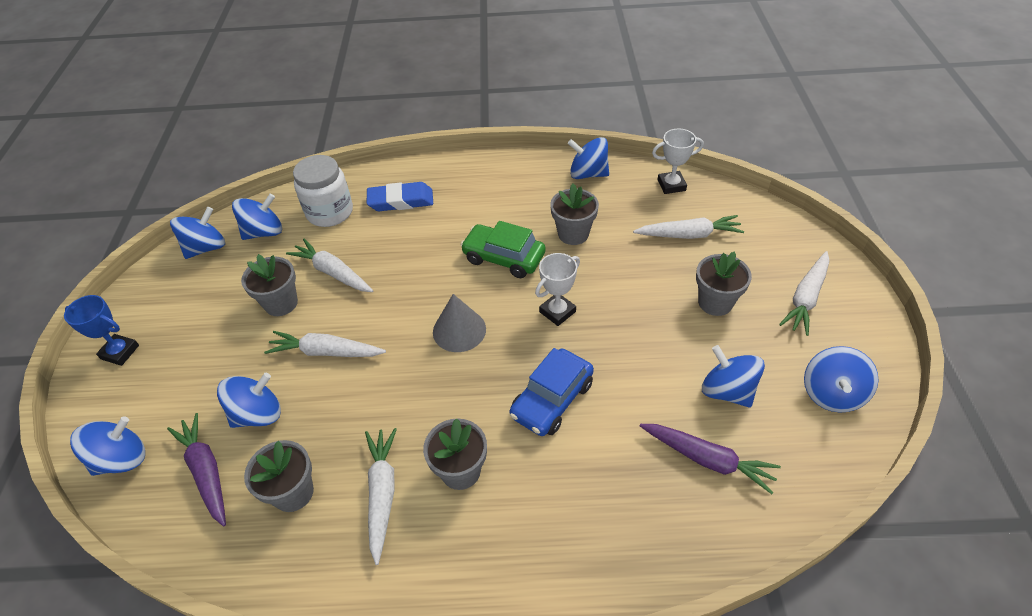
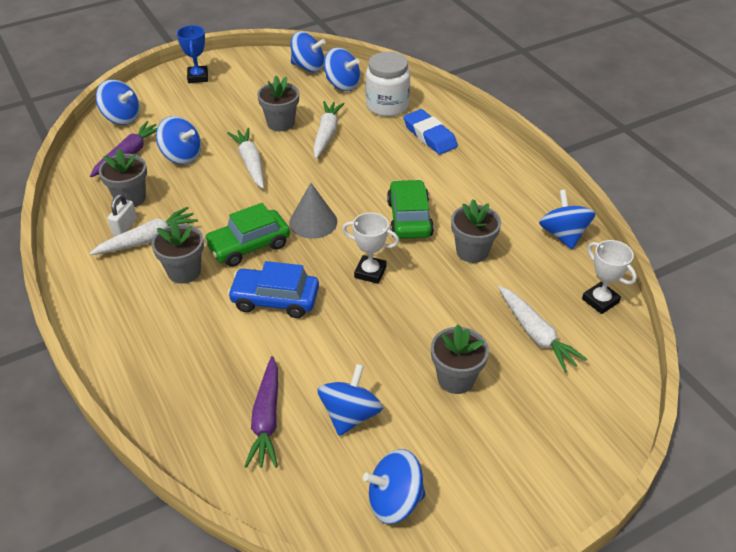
camera: 60 degrees right, 5 degrees down
white carrot [779,251,829,336] -> none
none -> white padlock [107,194,137,236]
none -> green car [204,203,290,267]

